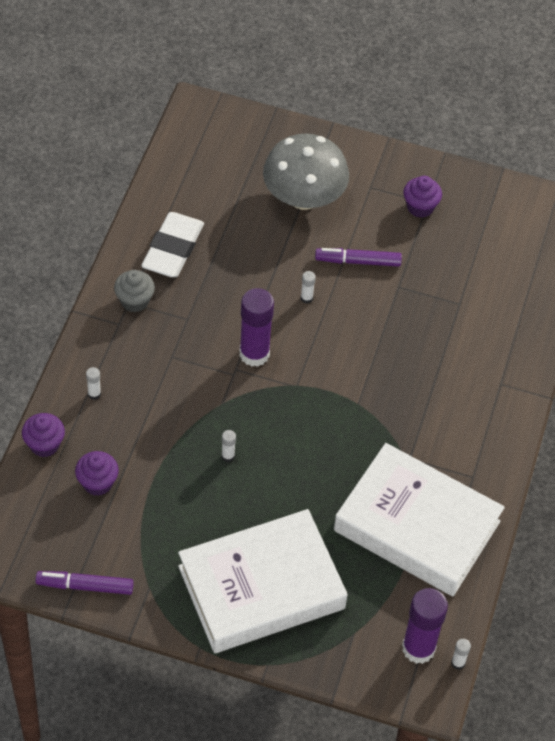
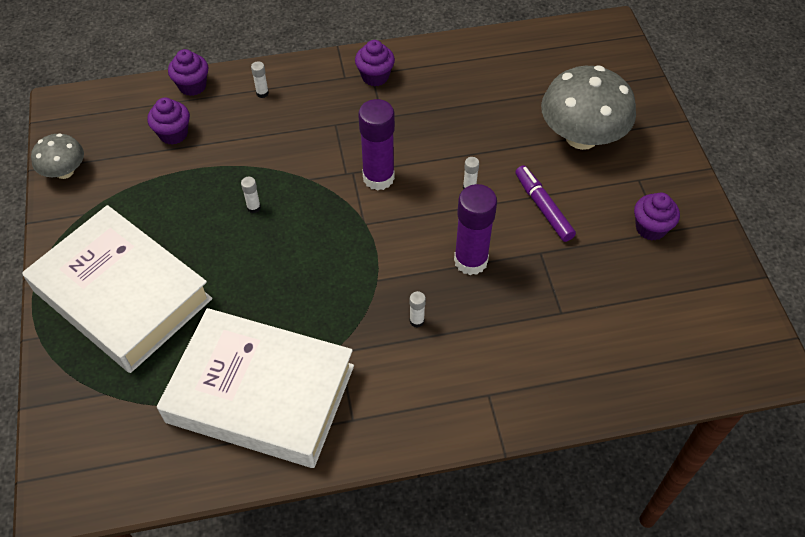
camera: 65 degrees right, 0 degrees up
purple marker [36,571,134,595] -> grey mushroom [31,133,84,179]
grey cupcake [114,270,155,313] -> purple cupcake [355,40,395,86]
white eraser [141,212,204,277] -> none
white book [334,443,505,596] -> white book turned 75 degrees counterclockwise [157,308,354,468]
purple glue stick [402,588,448,664] -> purple glue stick moved to [454,184,497,275]
white glue stick [451,639,471,670] -> white glue stick moved to [410,291,426,328]

